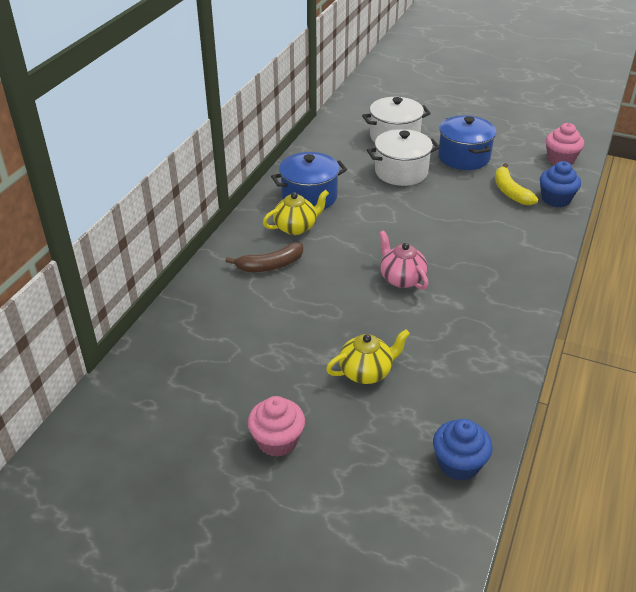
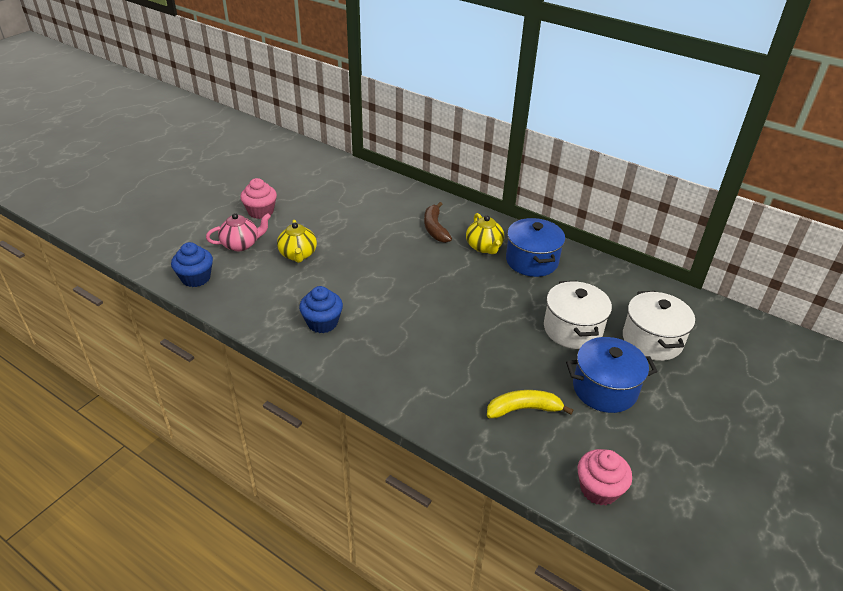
camera: 100 degrees right, 0 degrees up
pink teapot [379,230,429,290] -> pink teapot moved to [206,213,271,251]
blue cupcake [540,161,581,207] -> blue cupcake moved to [299,286,343,333]

